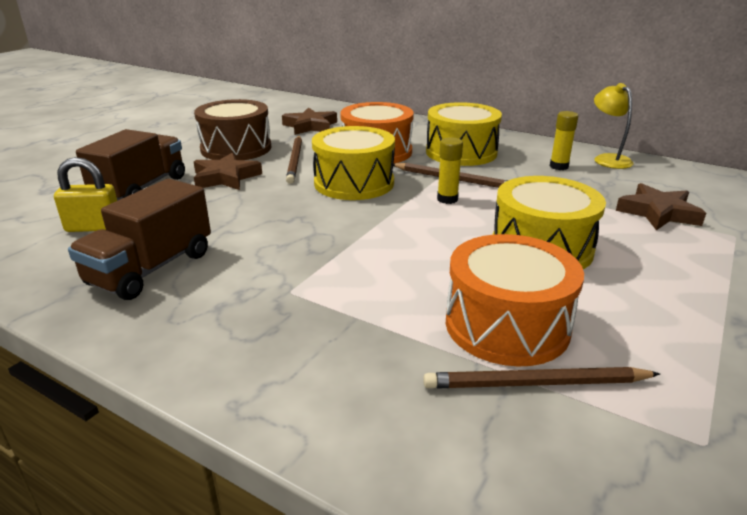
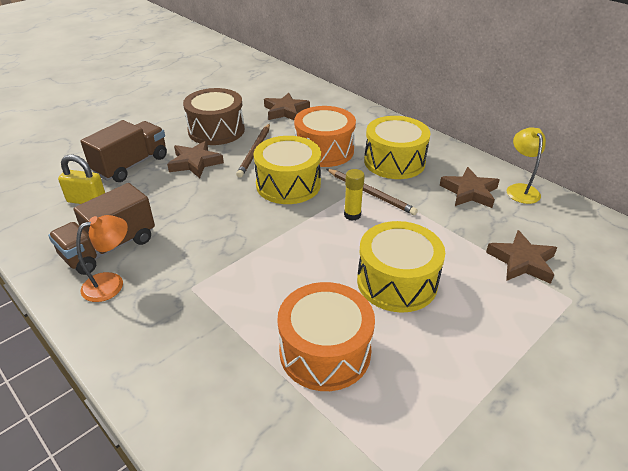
camera: 15 degrees right, 10 degrees up
brown pencil [423,367,660,389] -> none
yellow glue stick [550,111,578,170] -> brown star [440,167,500,208]
none -> orange lamp [76,215,128,302]

